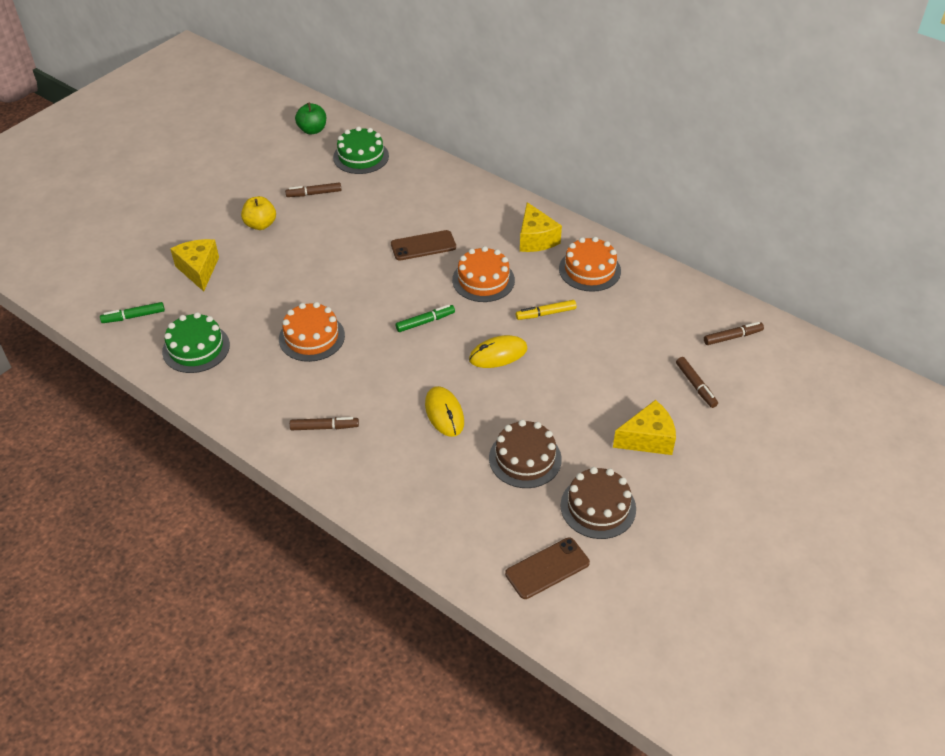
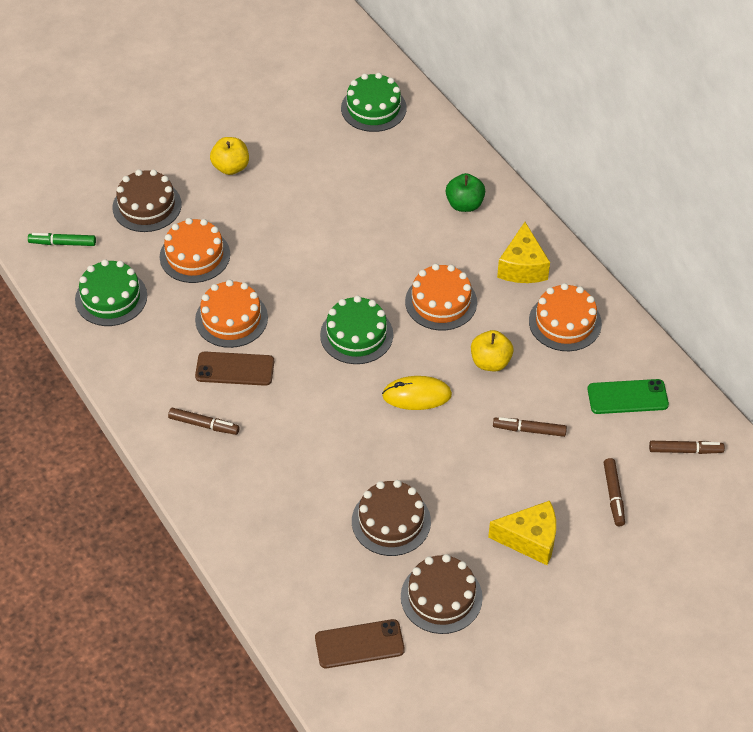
camera: 20 degrees right, 5 degrees up
yellow cheese [170,239,219,291] -> brown cake [113,169,182,232]
brown marker [285,183,342,197] -> brown marker moved to [493,417,567,437]
green apple [295,103,326,135] -> green apple moved to [446,173,485,212]
brown phone [391,230,456,261] -> brown phone moved to [195,352,274,386]
green marker [396,305,455,332] -> green cake [320,296,393,364]
yellow mouse [425,386,464,437] -> none
yellow marker [516,300,577,320] -> yellow apple [471,330,513,371]
none -> orange cake [160,218,230,283]
none -> green phone [587,379,669,414]

